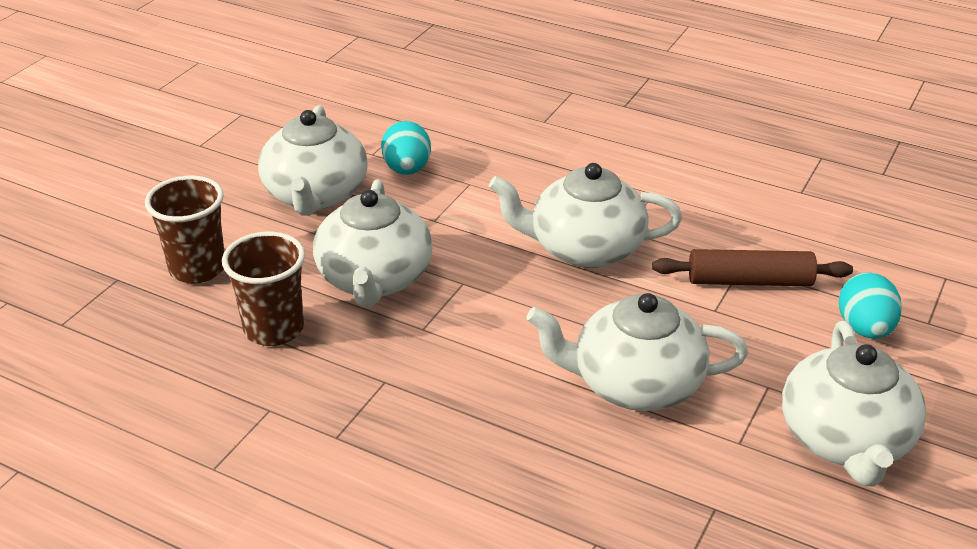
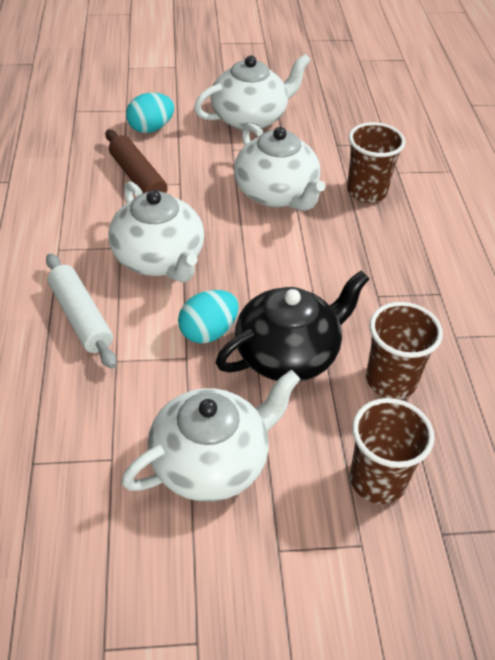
camera: 125 degrees left, 10 degrees up
white teapot [313,179,433,307] -> black teapot [216,270,369,381]
turquoise egg [381,121,431,175] -> turquoise egg moved to [178,290,239,343]
none -> white rolling pin [46,253,116,369]
none -> brown cup [347,122,405,203]

